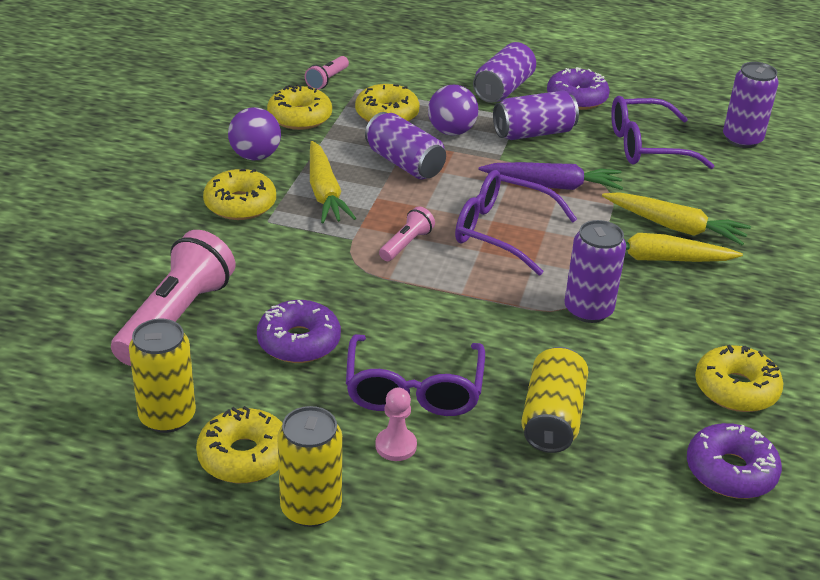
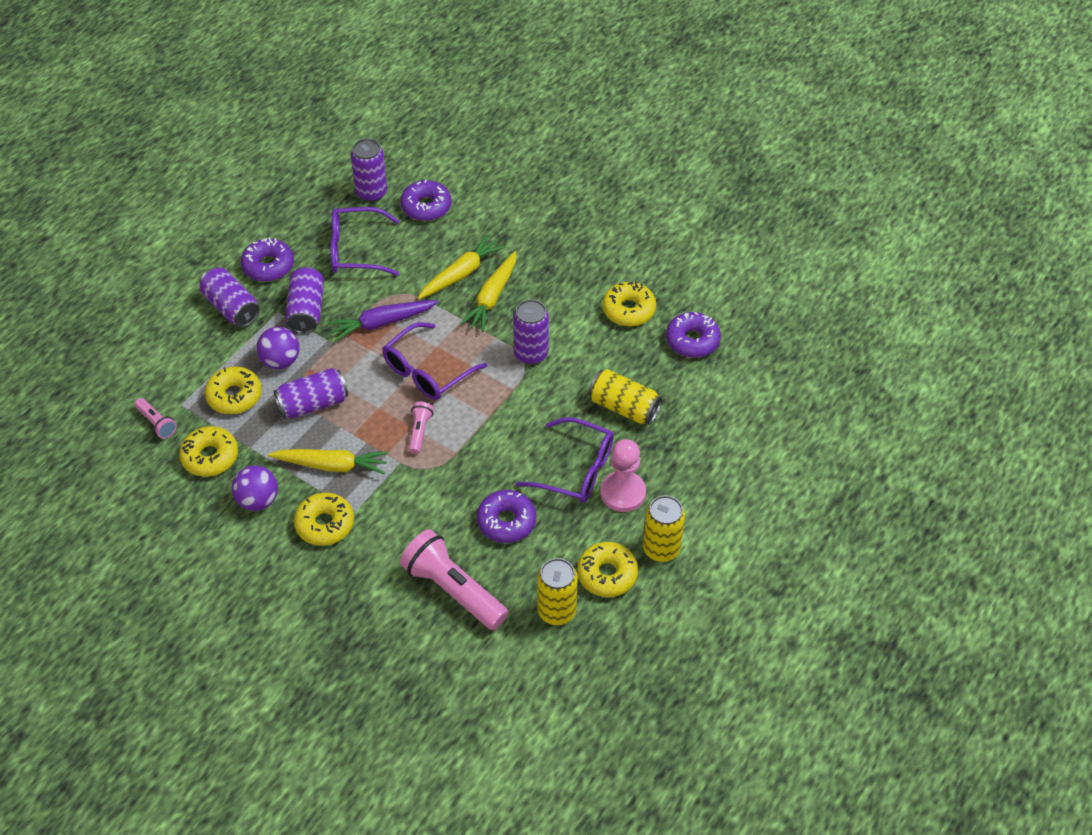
camera: 70 degrees left, 15 degrees up
pink pawn [375,388,417,461] -> pink pawn [600,439,646,512], size x1.71
pink flashlight [379,207,435,261] -> pink flashlight turned 45 degrees clockwise [408,401,434,454]
purple carrot [479,162,623,190] -> purple carrot turned 135 degrees counterclockwise [328,300,438,341]
purple glasses [611,96,714,169] -> purple glasses turned 75 degrees clockwise [330,207,400,276]
none -> purple donut [400,179,451,221]

